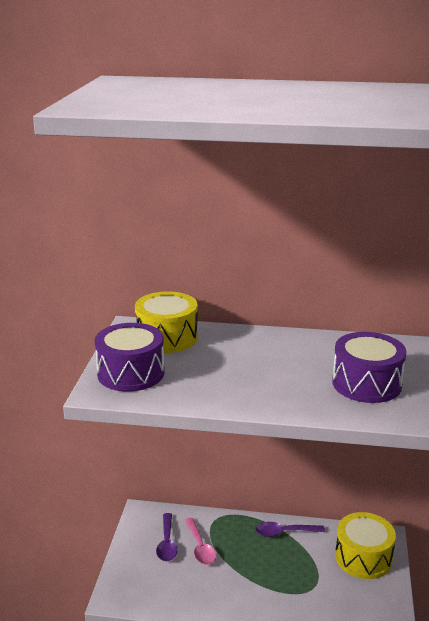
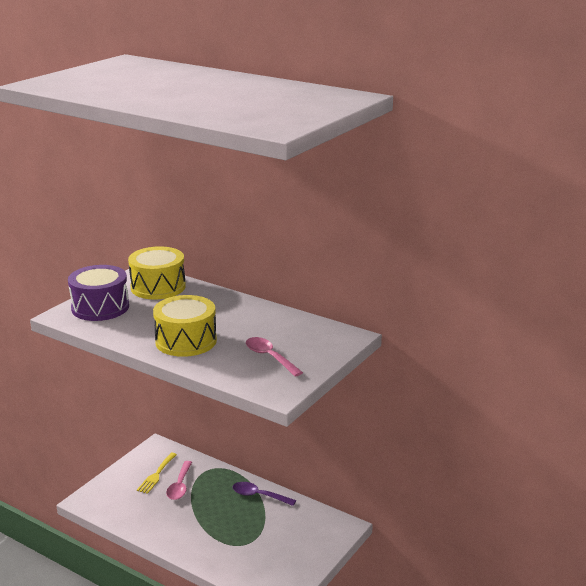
camera: 25 degrees right, 0 degrees up
purple spoon [156,513,178,561] -> yellow fork [137,453,177,494]
purple drum [332,332,407,403] -> pink spoon [246,337,303,377]
yellow drum [335,512,396,579] -> yellow drum moved to [153,295,217,357]

